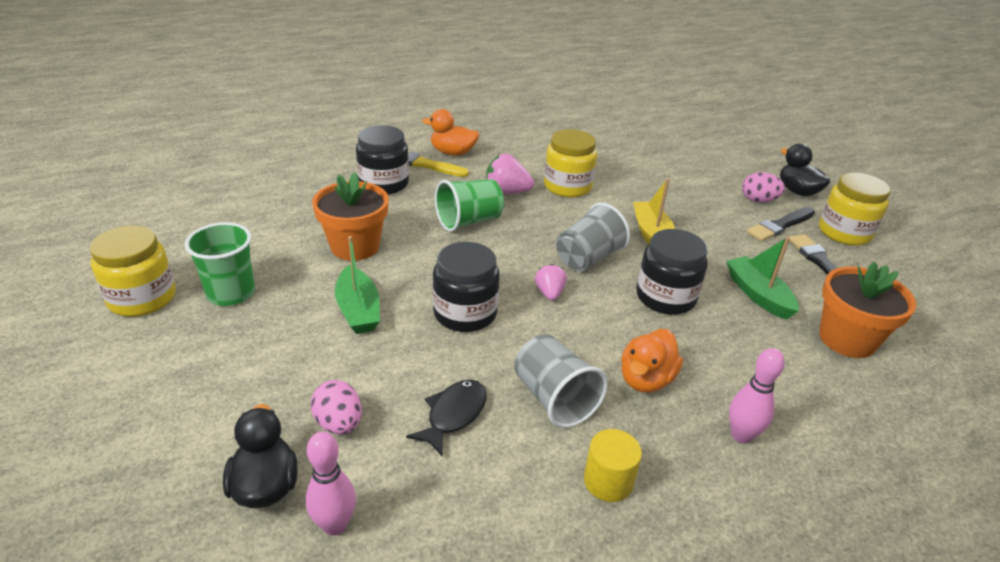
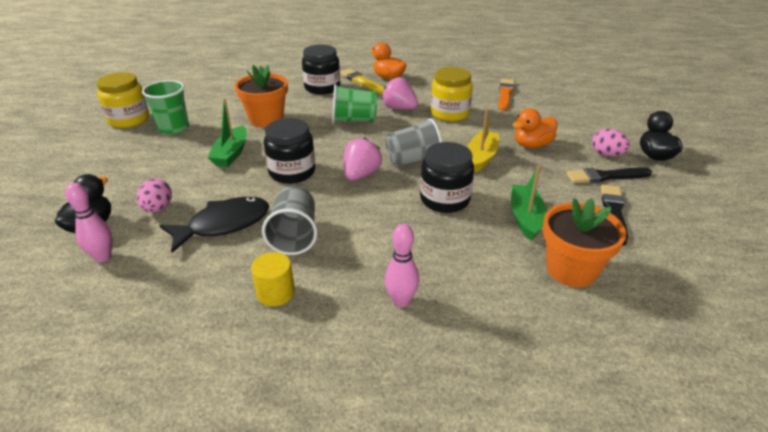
camera: 30 degrees right, 0 degrees up
black fish [406,380,487,456] -> black fish [159,197,269,253], size x1.51
pink strawberry [535,264,567,301] -> pink strawberry [344,137,382,181], size x1.59
orange duck [621,329,683,392] -> orange duck moved to [512,108,557,148]
yellow jar [819,173,891,246] -> none
none -> orange brush [498,79,515,110]

